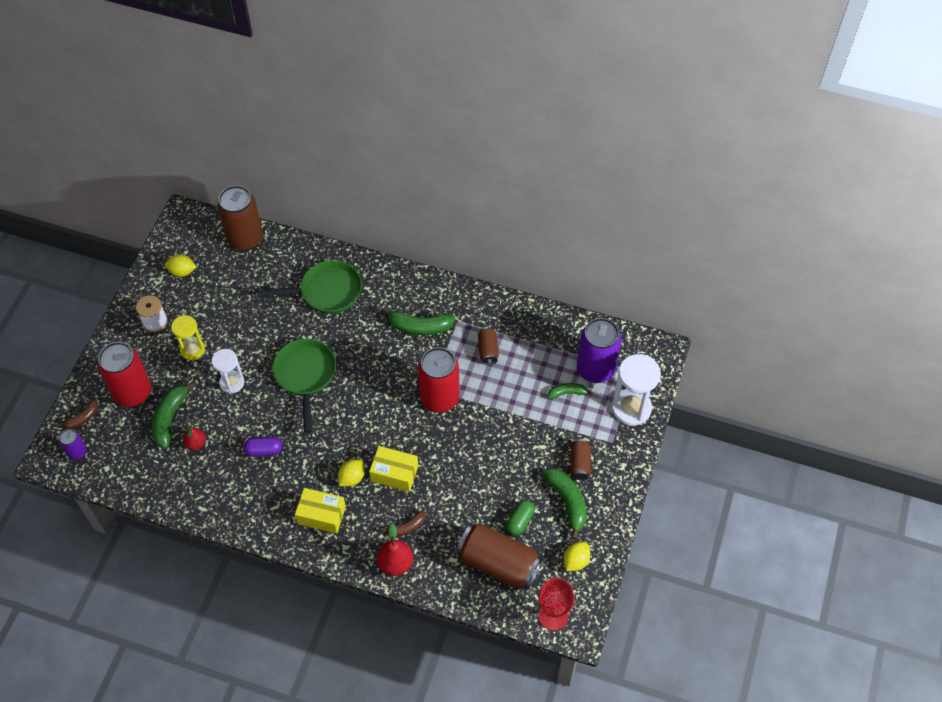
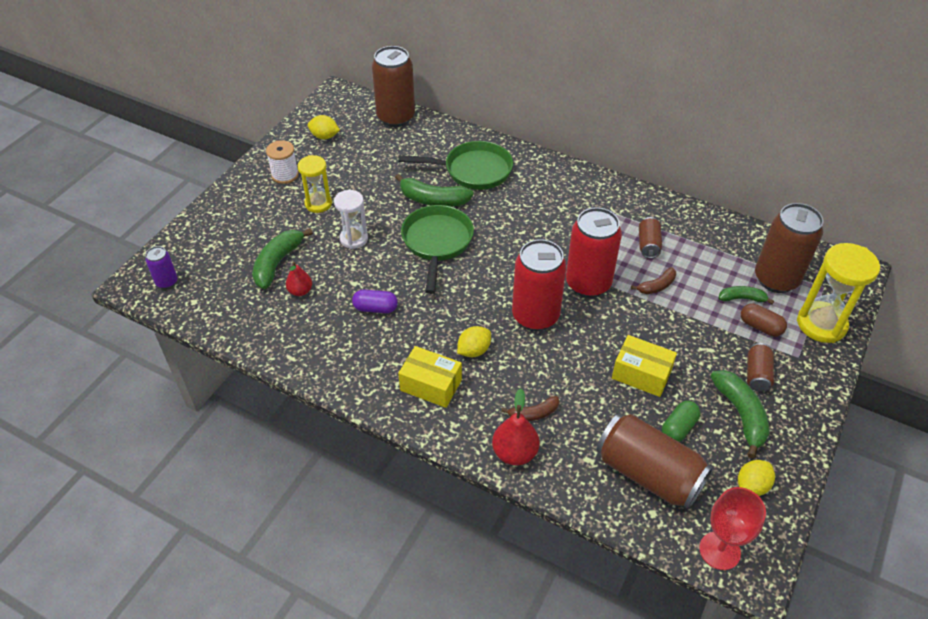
camera: 10 degrees right, 10 degrees down
brown banana [57,399,98,429] -> brown banana moved to [631,267,676,294]
red can [98,342,151,407] -> red can moved to [512,239,566,331]
yellow box [369,446,418,492] -> yellow box moved to [612,335,677,397]
green banana [382,307,455,335] -> green banana moved to [395,174,473,207]
purple can [577,318,621,383] -> brown can [755,203,824,293]
white hourglass [612,354,661,426] -> yellow hourglass [797,243,880,343]
none -> brown capsule [741,303,787,336]

